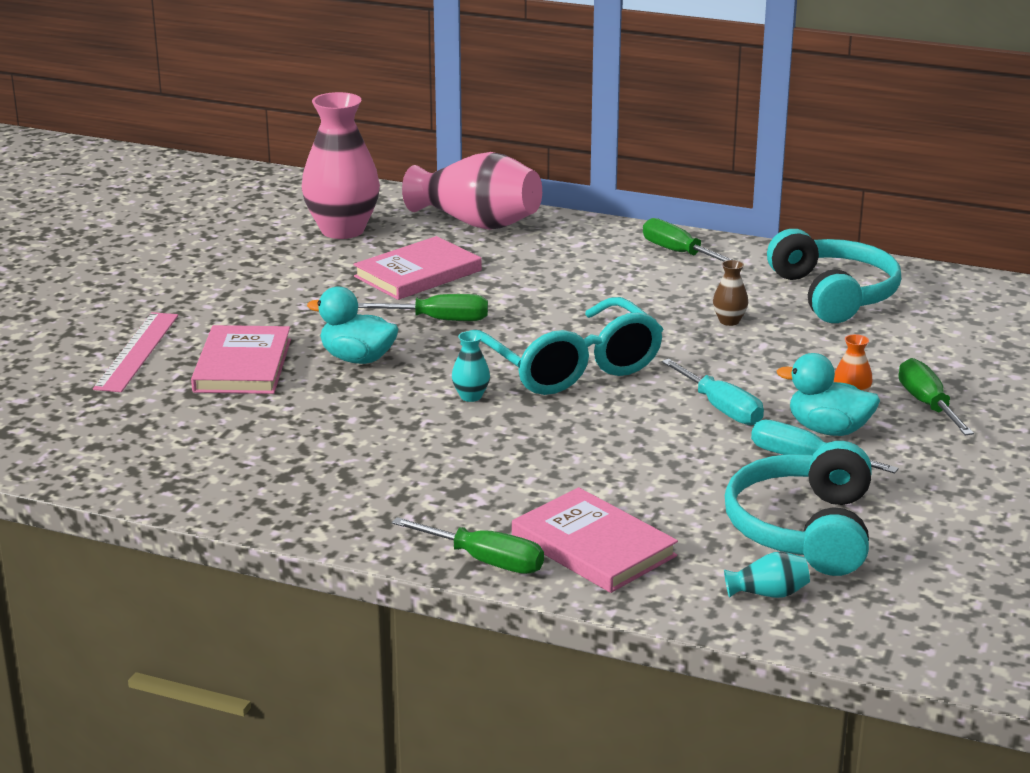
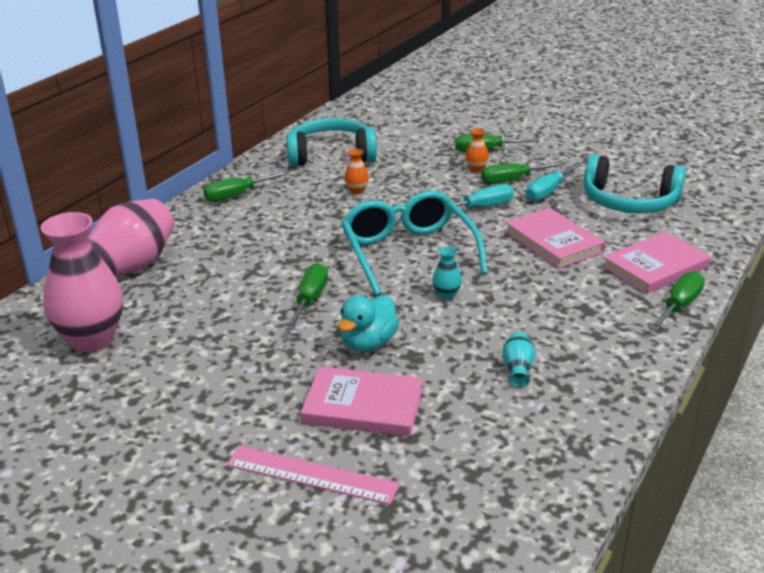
camera: 80 degrees left, 5 degrees up
pink book [353,236,482,300] -> pink book moved to [505,208,605,268]
turquoise glasses [460,297,663,395] -> turquoise glasses turned 90 degrees counterclockwise [341,191,488,296]
brown vase [713,260,748,326] -> orange vase [344,149,369,194]
turquoise vase [724,552,810,598] -> turquoise vase moved to [502,332,535,387]
turquoise duck [777,353,880,436] -> green screwdriver [481,162,566,184]

